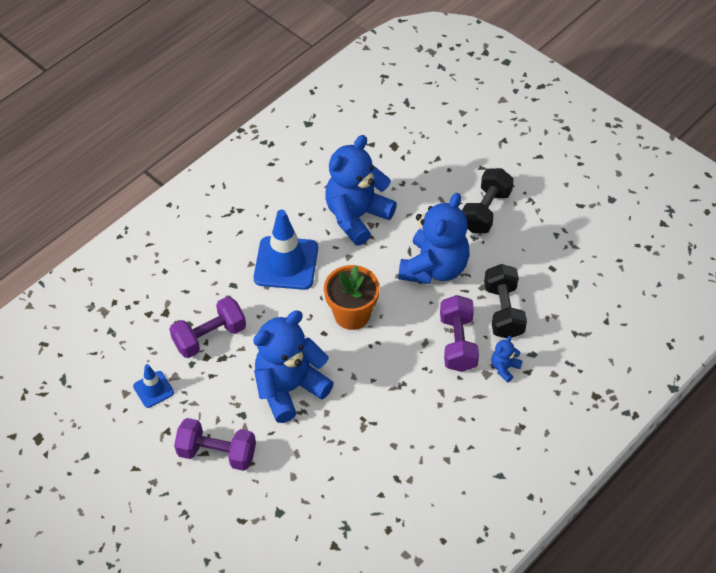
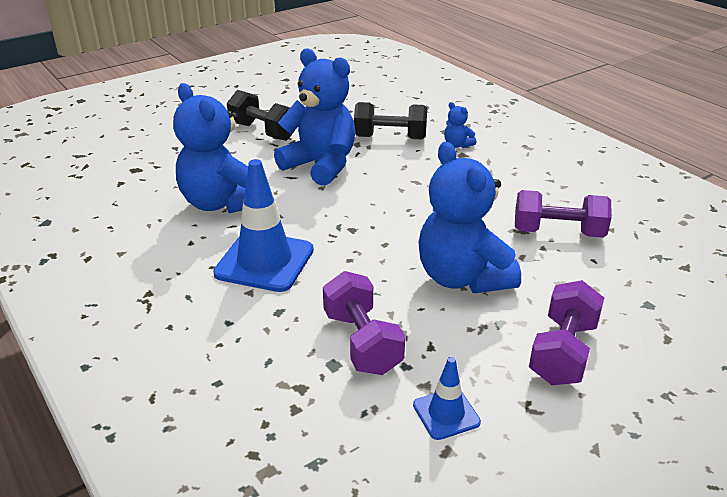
camera: 80 degrees left, 20 degrees down
orange flower pot [324,265,380,330] -> none
purple dumbbell [440,295,479,372] -> purple dumbbell moved to [515,190,612,238]

